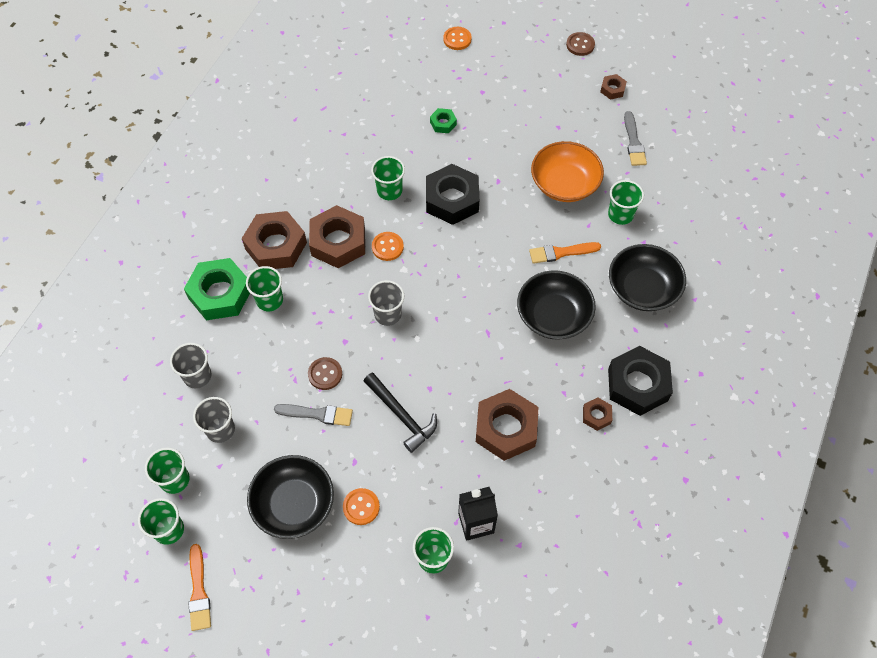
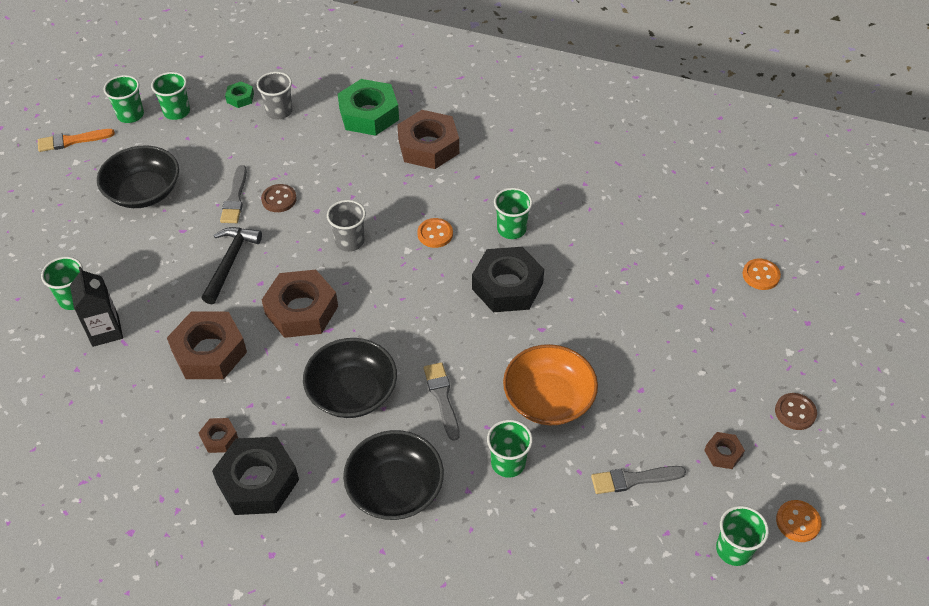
camera: 85 degrees right, 10 degrees down
grey cup [193,397,235,443] -> none
green cup [246,266,283,311] -> green cup moved to [716,506,769,566]
brown nut [309,205,365,268] -> brown nut moved to [262,270,338,338]
orange button [343,488,380,525] -> orange button moved to [776,500,822,542]
black hammer [364,372,437,453] -> black hammer turned 150 degrees clockwise [202,227,262,304]
green nut [430,108,457,133] -> green nut moved to [225,81,254,108]
orange brush [529,242,601,264] -> grey brush [424,362,459,441]

